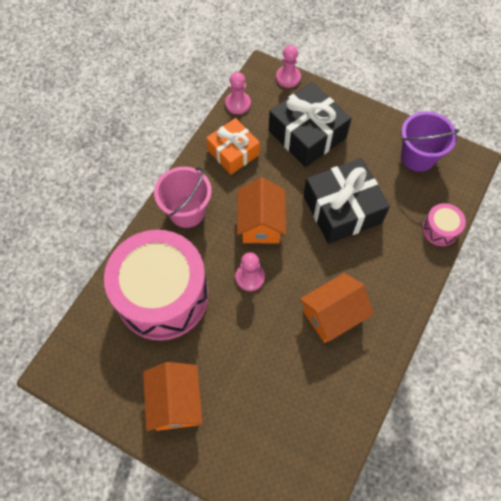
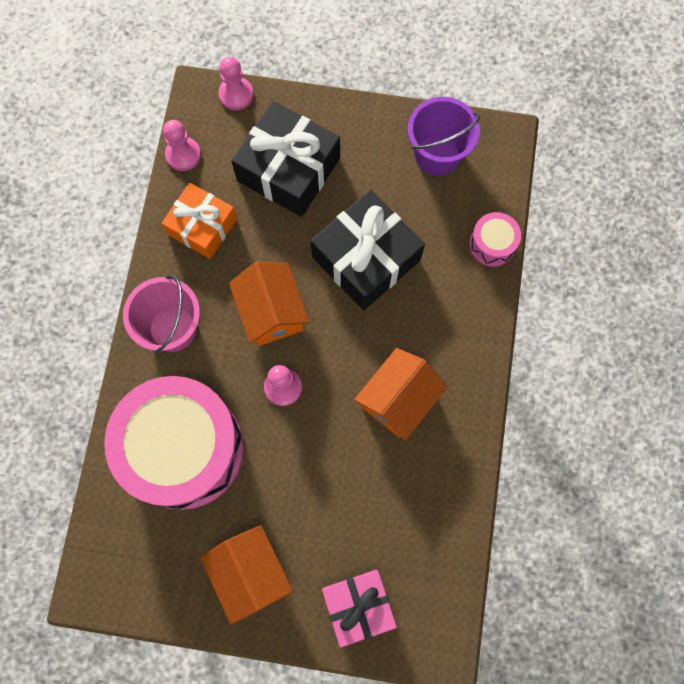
camera: 20 degrees left, 10 degrees up
none -> pink gift [322,570,397,648]

